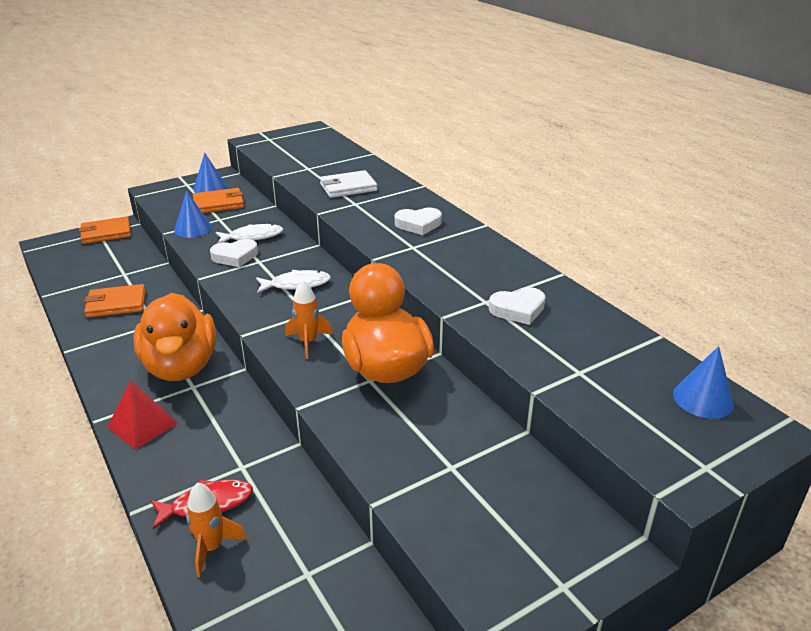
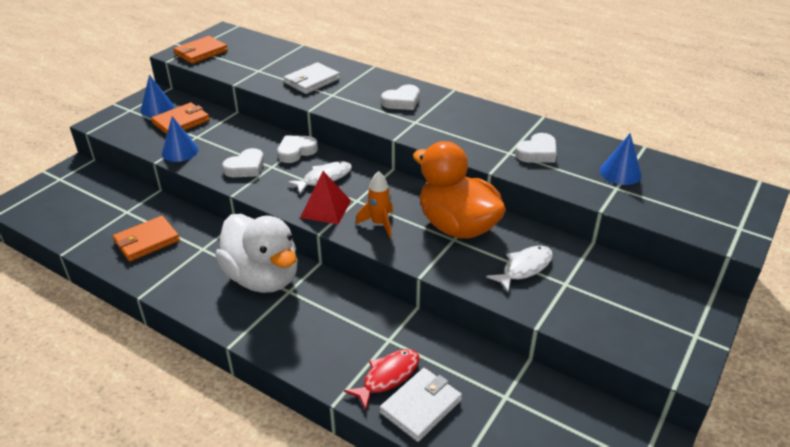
camera: 25 degrees left, 5 degrees up
orange wallet [79,216,131,244] -> orange wallet moved to [174,36,228,64]
red pyramid [107,380,178,450] -> red pyramid moved to [300,171,351,224]
orange duck [133,293,216,381] -> white duck [215,214,298,293]
orange rocket [186,482,247,577] -> white wallet [380,368,462,442]
white fish [216,224,283,243] -> white fish moved to [486,246,553,292]
blue cone [673,346,734,419] -> blue cone moved to [600,133,642,185]
none -> white heart [277,136,318,163]

